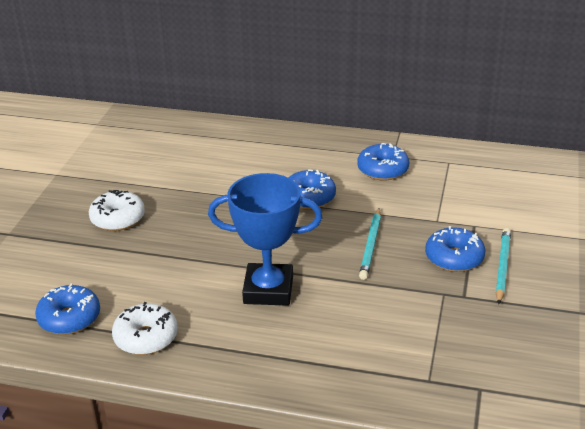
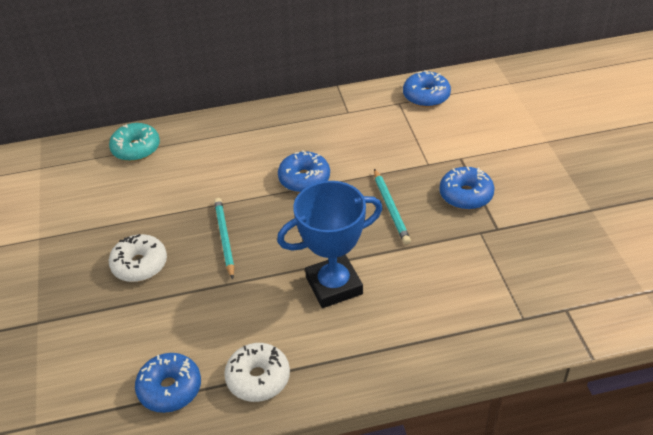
camera: 25 degrees left, 10 degrees up
blue donut [357,143,409,181] -> blue donut moved to [403,70,451,107]
turquoise pencil [495,228,511,304] -> turquoise pencil moved to [214,198,234,280]
none -> turquoise donut [109,123,160,161]

